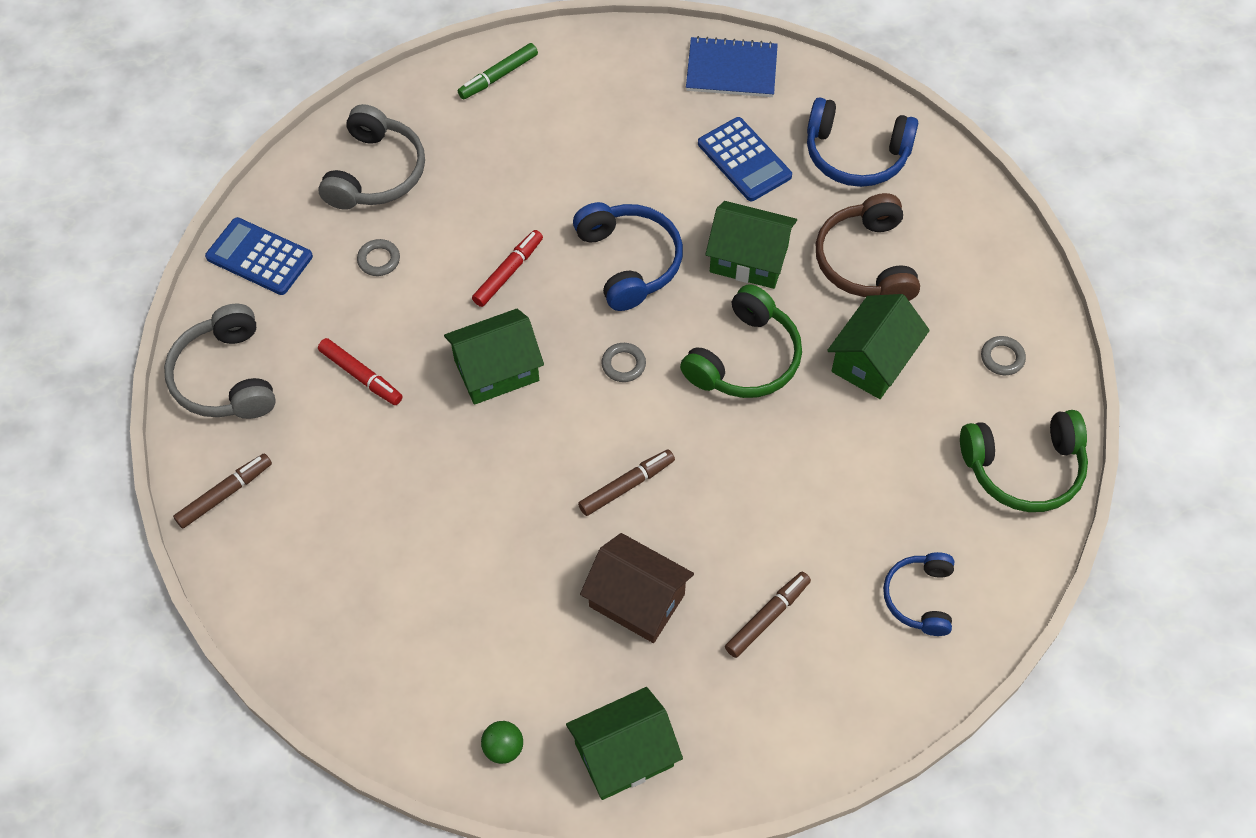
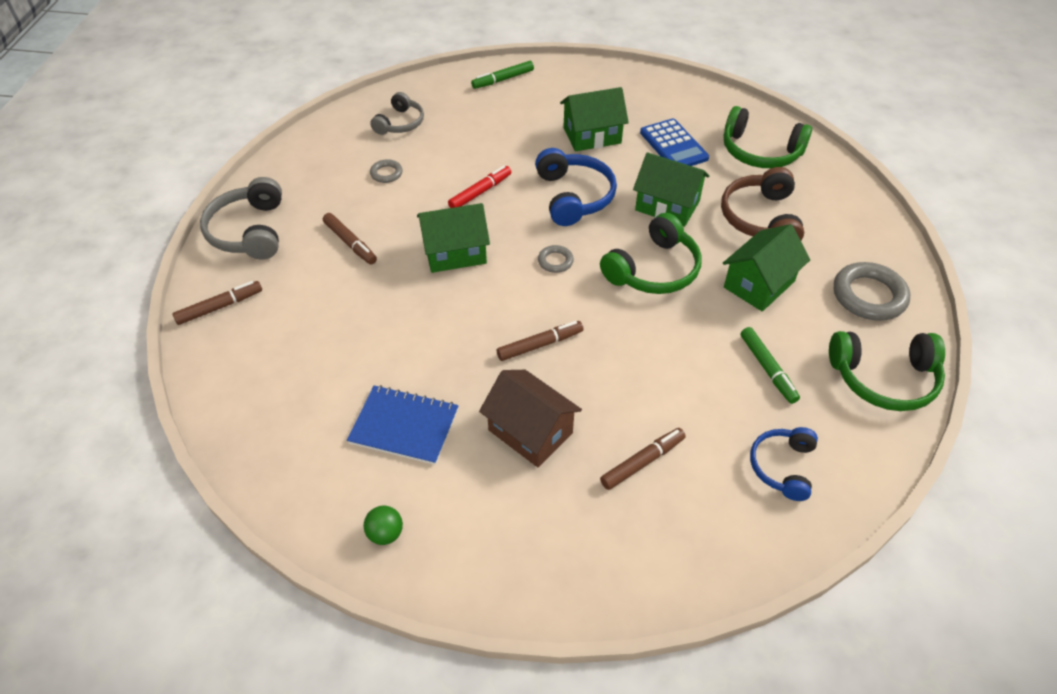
camera: 10 degrees right, 10 degrees down
blue calculator [205,217,313,295] -> none
grey headphones [318,104,425,210] -> grey headphones [370,92,424,135], size x0.65
red marker [318,338,403,405] -> brown marker [323,213,377,264]
green house [566,687,683,800] -> green house moved to [560,87,629,151]
blue notebook [686,36,778,97] -> blue notebook moved to [347,385,459,465]
blue headphones [807,98,918,187] -> green headphones [723,106,812,168]
grey ring [981,336,1026,375] -> grey ring [833,262,910,321], size x1.99
none -> green marker [741,327,800,404]

